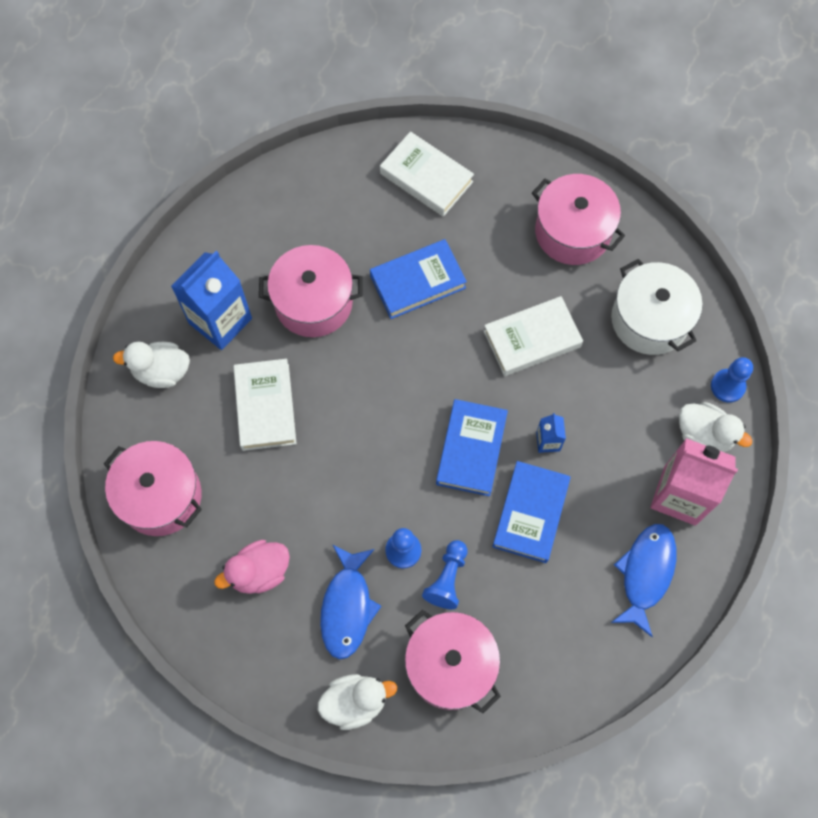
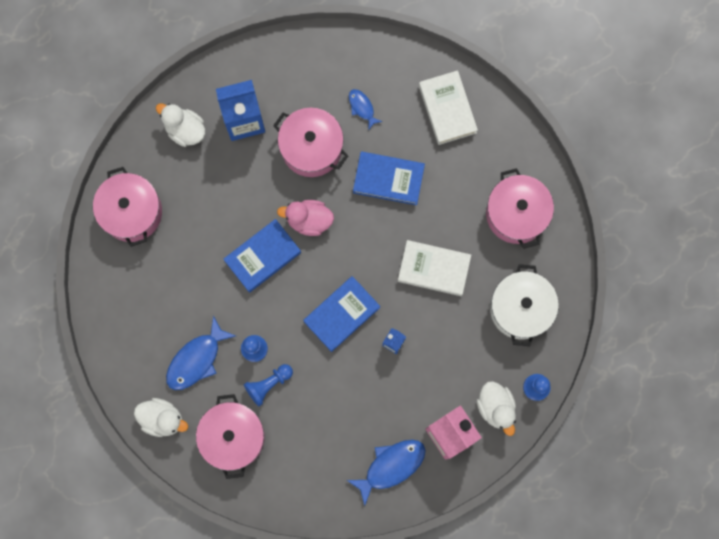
camera: 35 degrees right, 10 degrees up
pink duck [214,540,290,594] -> pink duck moved to [277,200,334,236]
white book [233,359,297,451] -> none
blue book [492,461,571,563] -> blue book moved to [224,219,301,293]
none -> blue fish [349,89,383,131]

